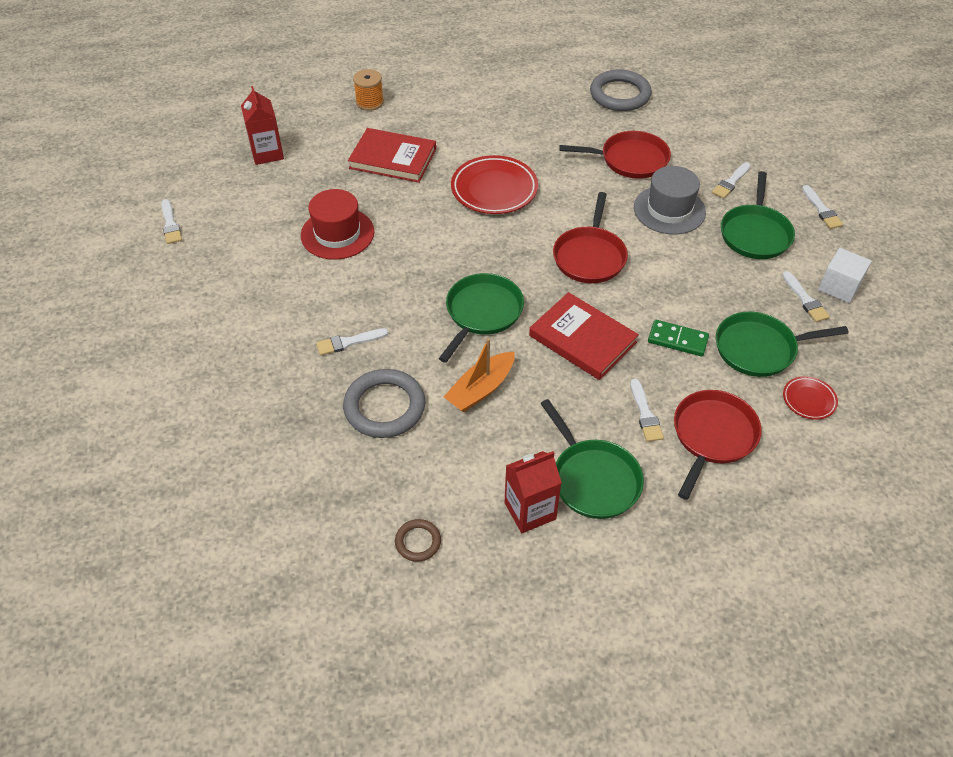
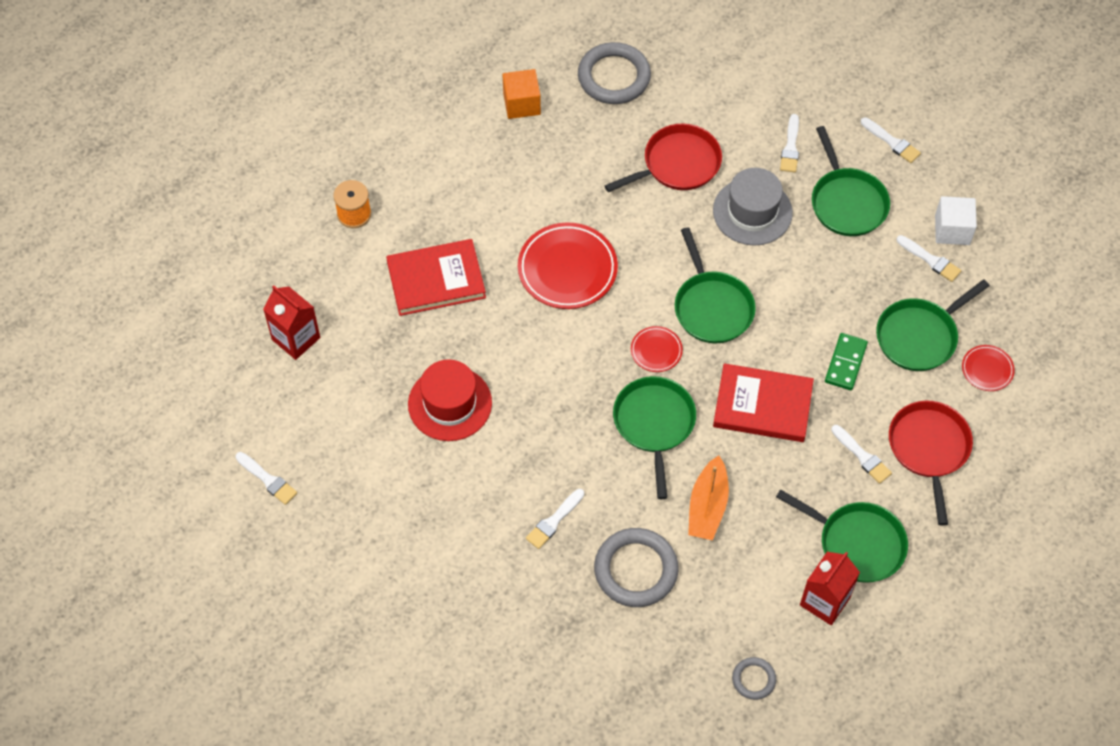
camera: 30 degrees left, 10 degrees up
brown ring [395,519,441,562] -> grey ring [732,657,776,700]
red pan [553,192,628,283] -> green pan [675,227,756,343]
green domino [648,320,709,356] -> green domino turned 60 degrees counterclockwise [825,333,868,390]
none -> orange cube [502,69,541,119]
none -> red plate [631,326,683,372]

